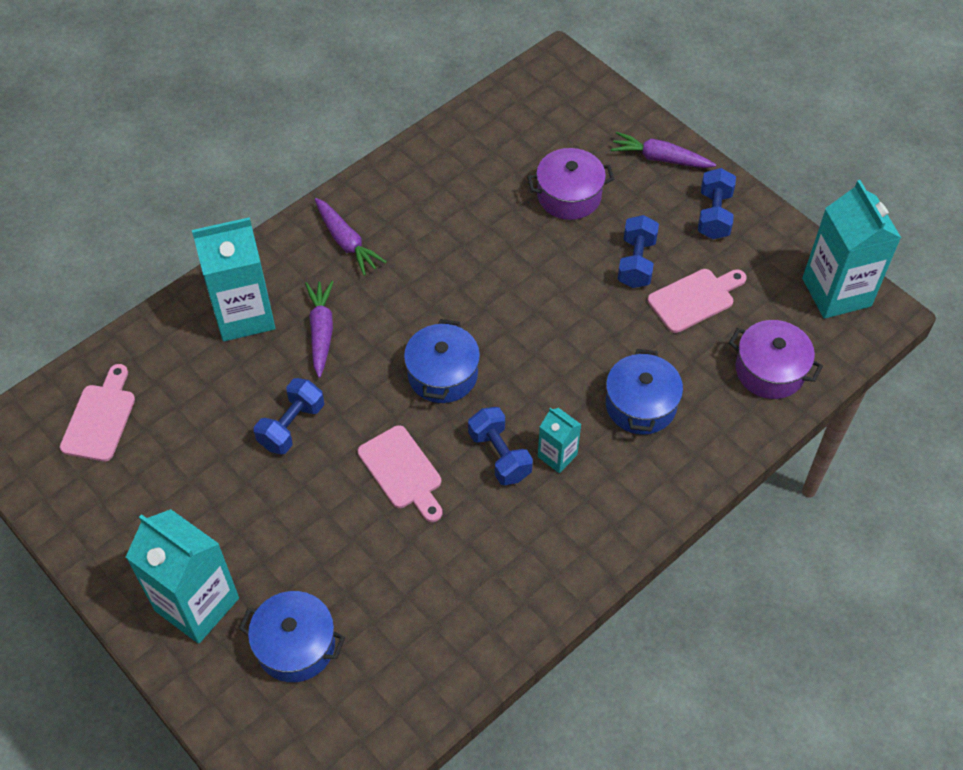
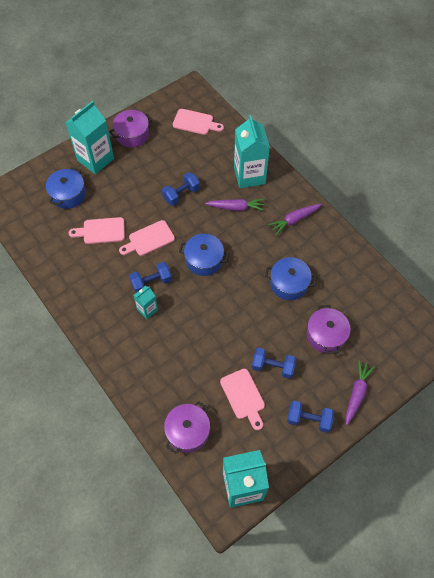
camera: 95 degrees right, 5 degrees up
blue dumbbell [254,378,324,455] -> blue dumbbell turned 75 degrees counterclockwise [162,172,200,206]
blue pot [606,349,683,435] -> blue pot moved to [265,257,316,300]
none -> pink cutting board [69,217,125,244]
none -> purple pot [109,110,153,148]

